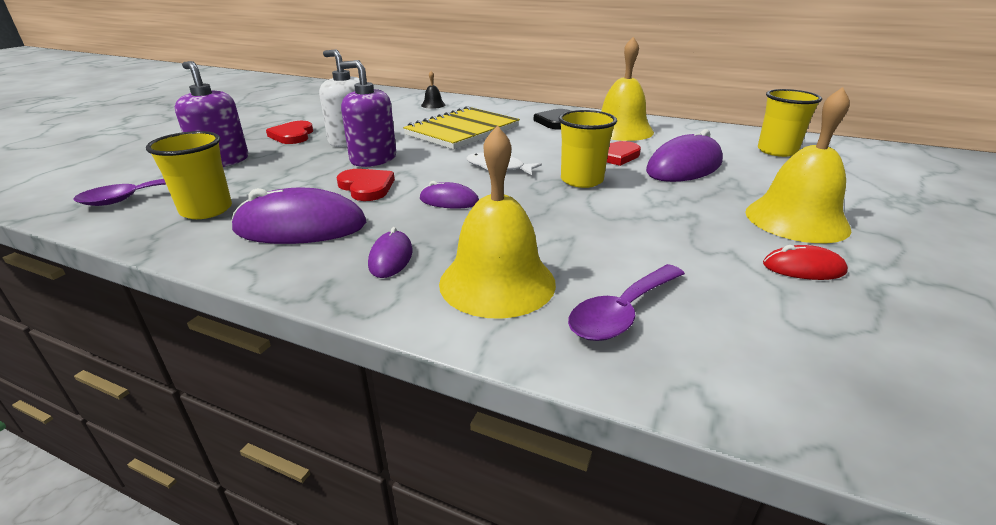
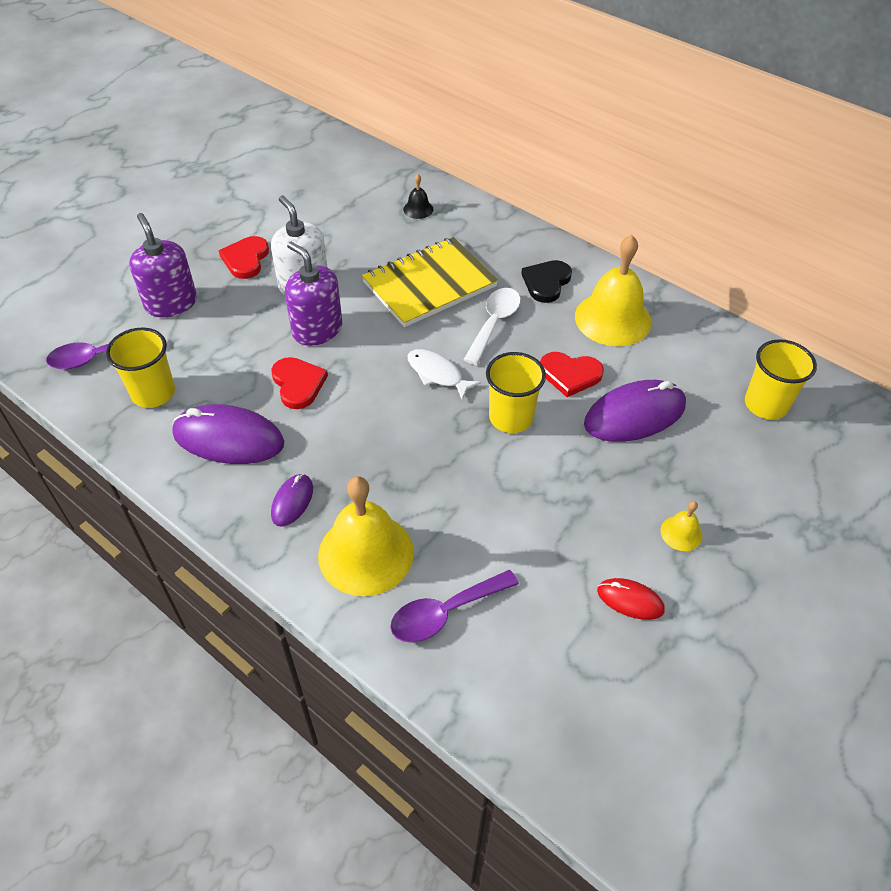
camera: 15 degrees right, 20 degrees up
purple mouse [420,181,479,208] -> none
yellow bell [745,87,851,243] -> yellow bell [661,501,702,551], size x0.44
none -> white spoon [463,288,521,365]

